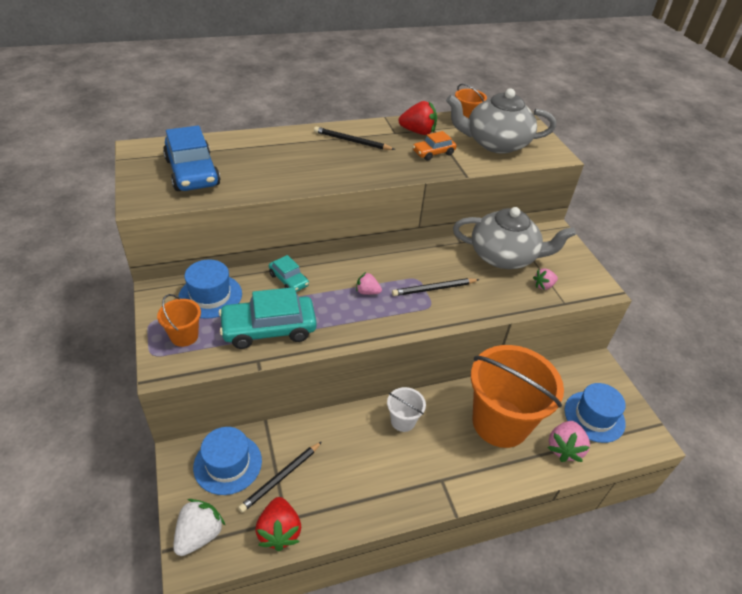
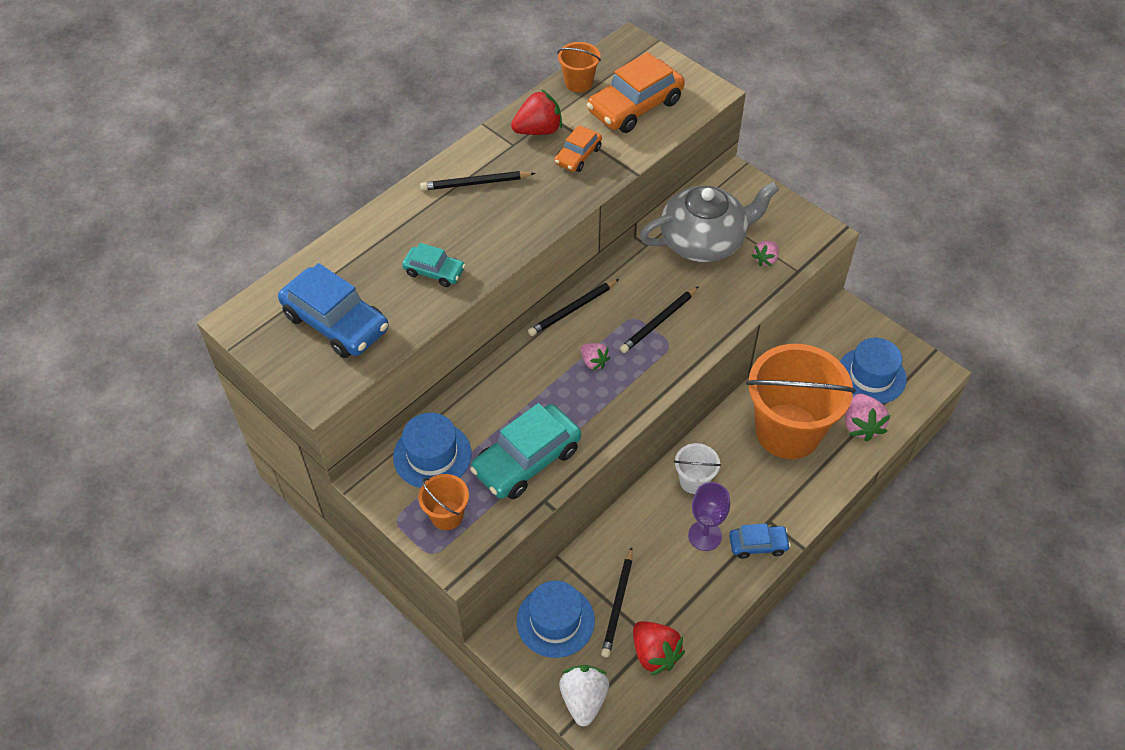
camera: 25 degrees left, 10 degrees up
turquoise car [269,255,309,292] -> turquoise car moved to [402,243,465,287]
pink strawberry [356,272,382,295] -> pink strawberry turned 120 degrees counterclockwise [581,343,610,371]
grey teapot [446,88,556,154] -> orange car [587,52,685,133]
none -> black pencil [528,279,619,336]
none -> purple goblet [688,482,730,551]
none -> blue car [729,524,791,559]

